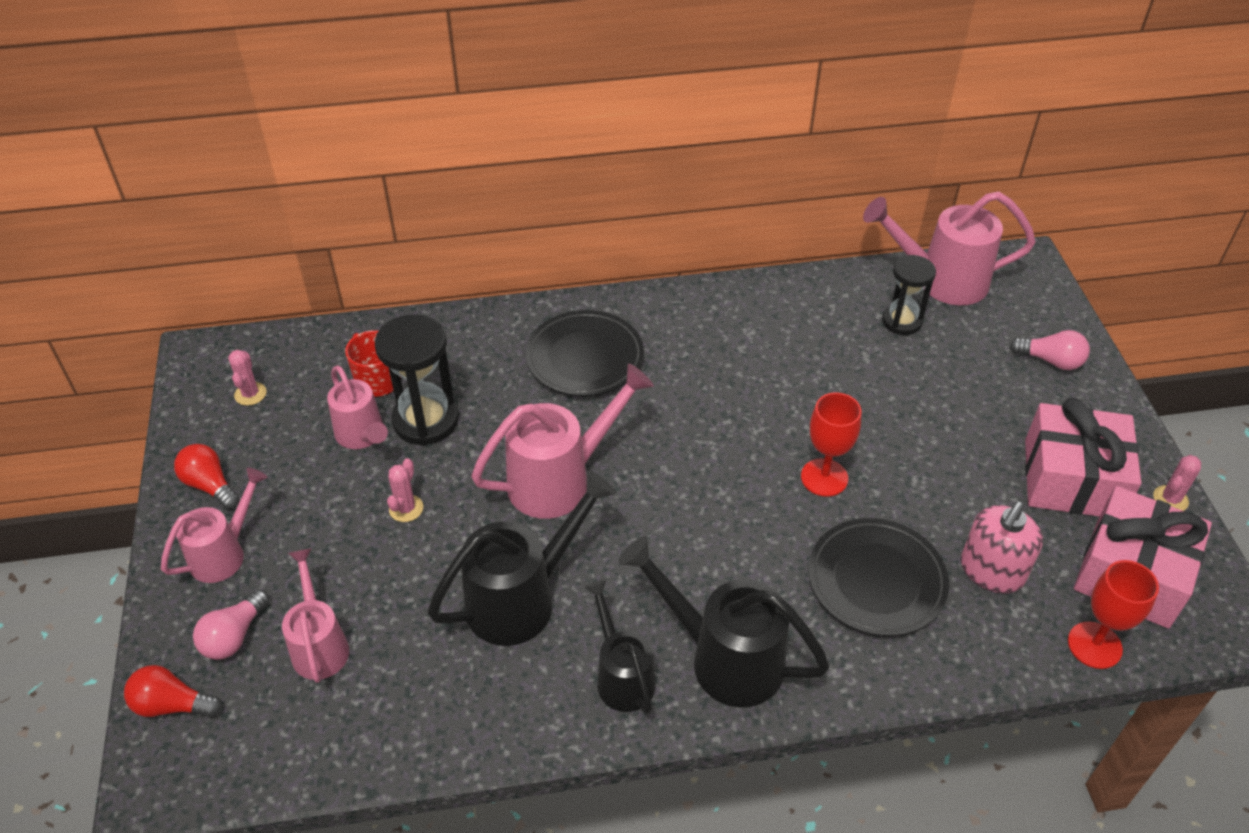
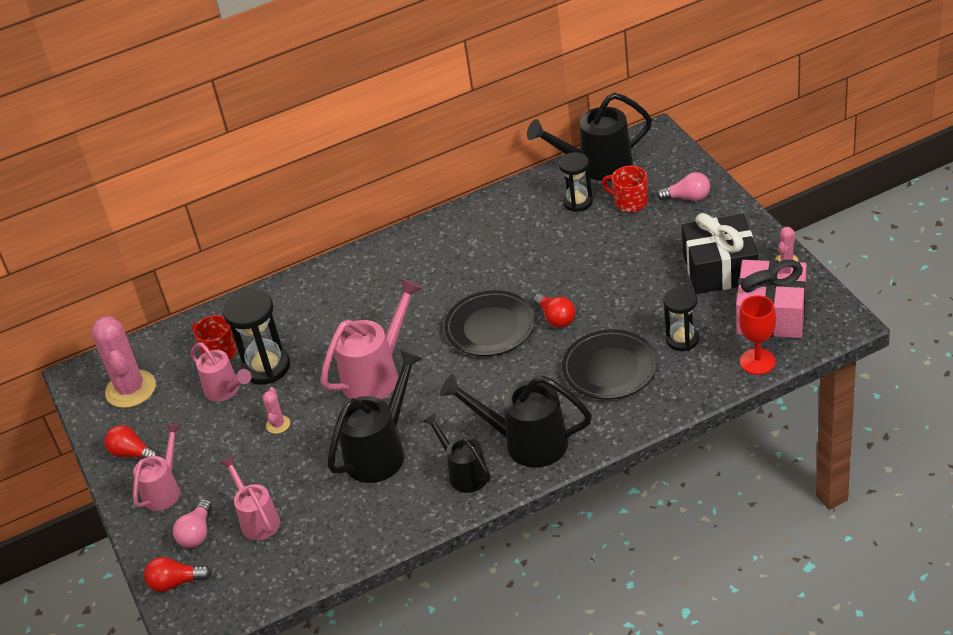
camera: 10 degrees left, 5 degrees down
pink cactus [228,350,266,406] -> pink cactus [91,316,156,408], size x2.16
black plate [525,310,644,396] -> black plate moved to [444,290,535,356]
red goblet [801,392,862,497] -> red light bulb [534,293,575,328]
pink watering can [863,192,1036,305] -> black watering can [527,93,652,181]
pink soap dispenser [961,502,1043,593] -> black hourglass [663,287,699,351]
pink gift [1025,398,1141,517] -> black gift [682,213,758,294]
none -> red mug [602,166,647,212]

